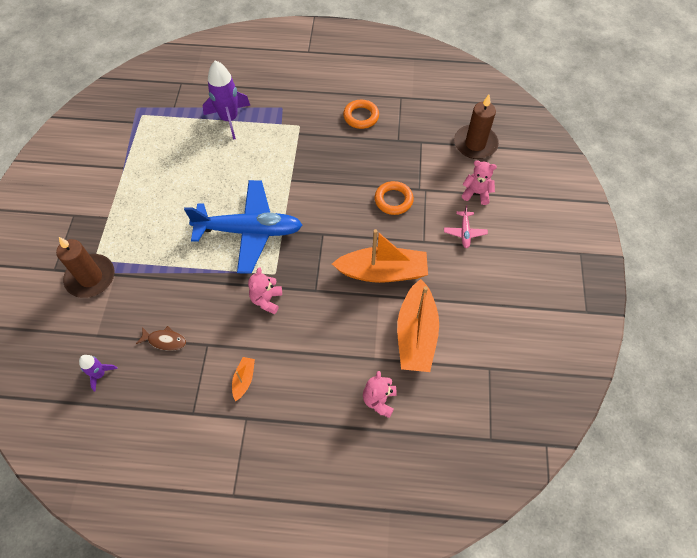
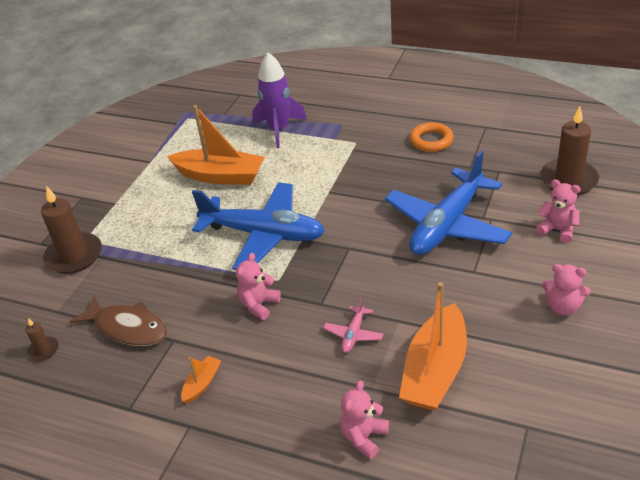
camera: 20 degrees right, 20 degrees down
purple rocket [79,355,118,392] -> brown candle [26,318,58,361]
brown fish [136,326,186,351] -> brown fish [70,296,167,346], size x1.74
orange boat [332,229,428,283] -> orange boat moved to [167,105,265,185]
orange ring [374,181,414,215] -> blue plane [385,151,512,255]
pink plane [444,205,488,248] -> pink plane moved to [323,298,384,353]
none -> pink teddy bear [542,264,591,316]

